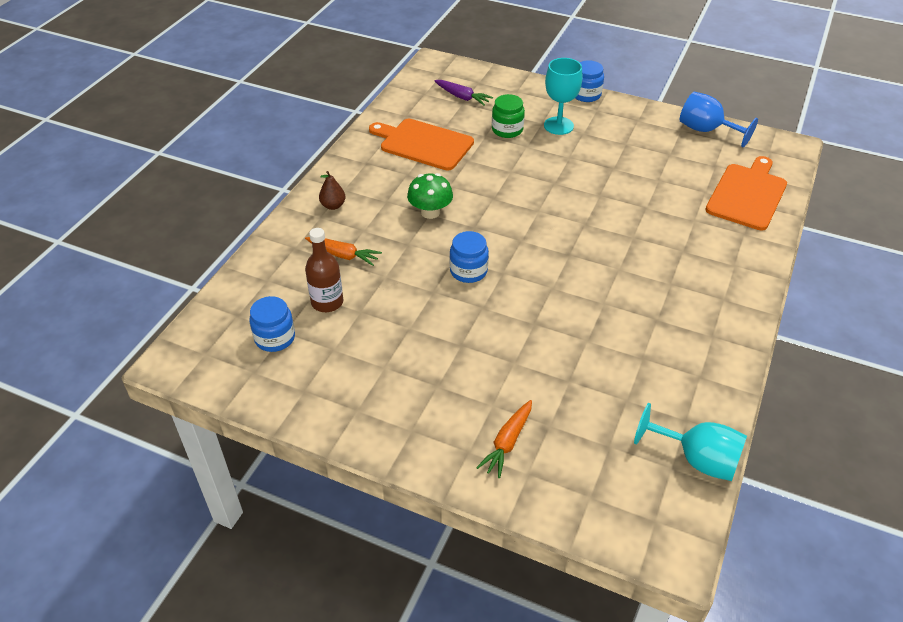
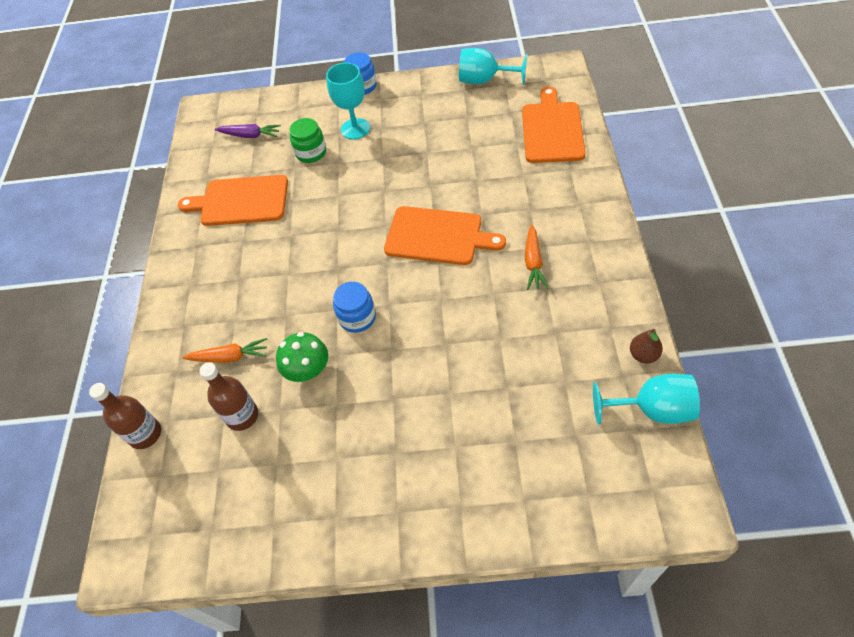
camera: 20 degrees left, 10 degrees up
blue jar [249,296,295,352] -> none
brown pear [319,171,345,210] -> brown pear moved to [630,329,663,363]
green mushroom [407,173,453,219] -> green mushroom moved to [276,332,328,382]
orange carrot [476,400,532,478] -> orange carrot moved to [525,224,549,290]
blue goblet [680,92,758,147] -> turquoise goblet [459,48,527,85]
none -> brown bottle [89,383,161,449]
none -> orange cutting board [384,206,506,265]

